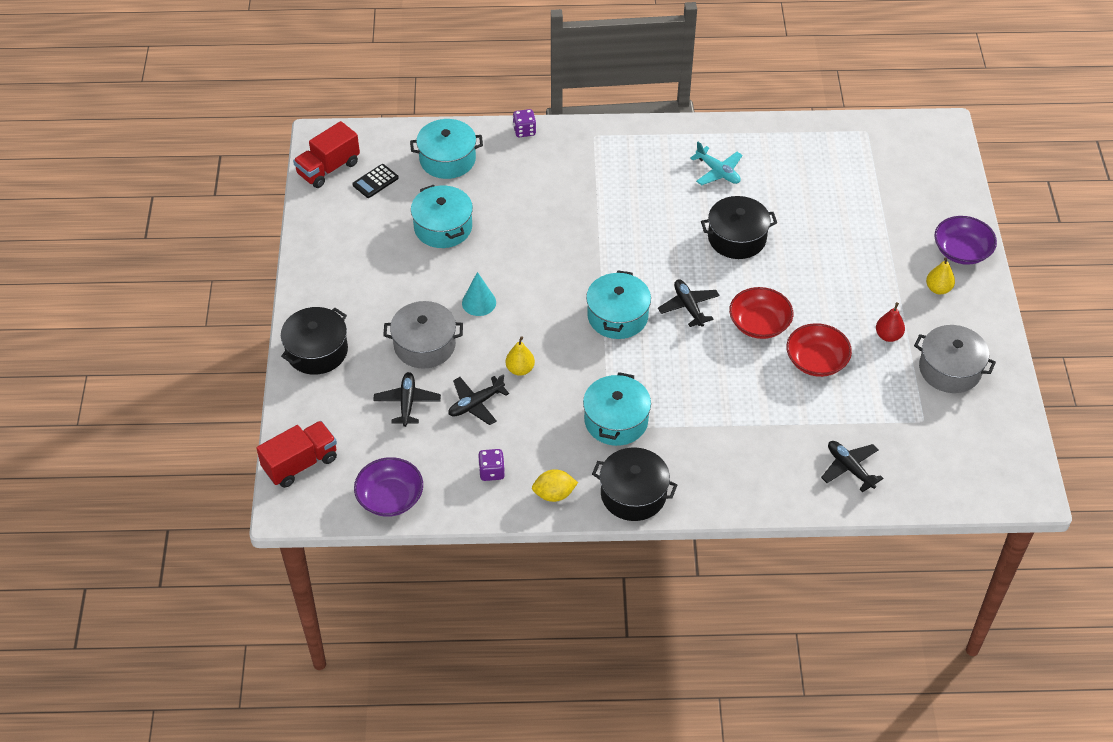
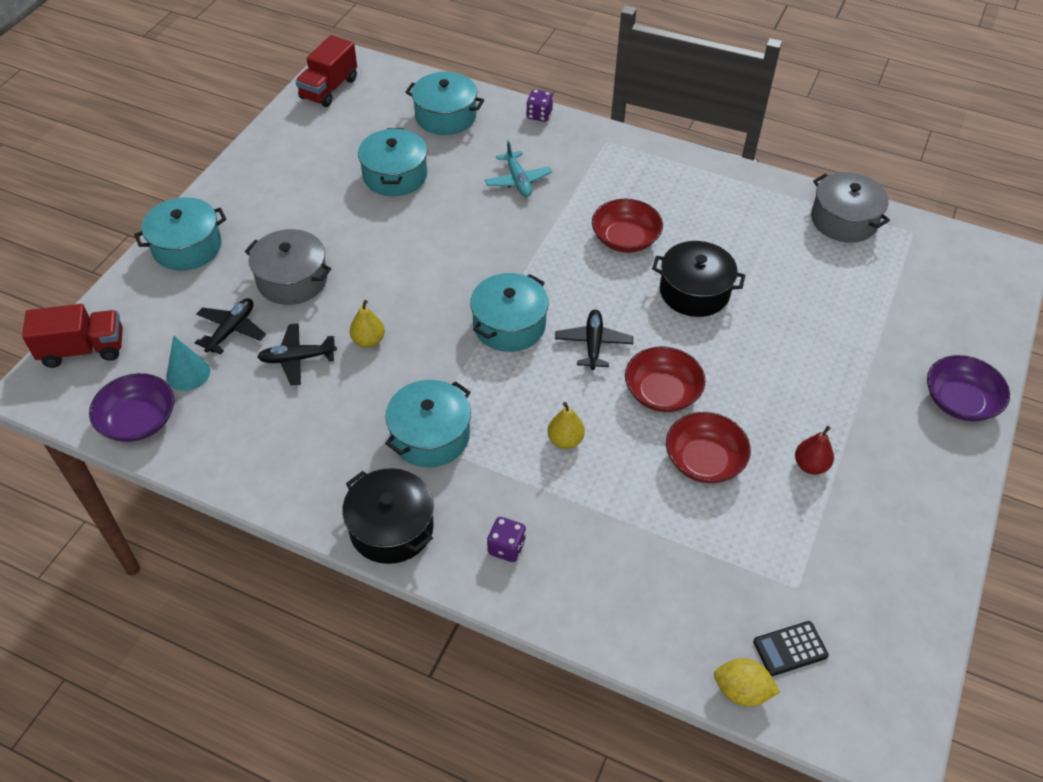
camera: 25 degrees right, 0 degrees up
black pot [281,307,348,375] -> turquoise pot [134,197,226,271]
red truck [293,121,360,188] -> red truck turned 45 degrees counterclockwise [295,35,357,107]
black calculator [352,164,399,198] -> black calculator moved to [753,621,829,676]
turquoise cone [462,272,496,316] -> turquoise cone moved to [166,336,210,391]
purple dice [478,449,505,481] -> purple dice moved to [487,517,526,562]
yellow lemon [532,469,578,502] -> yellow lemon moved to [714,658,780,706]
turquoise plane [690,142,743,185] -> turquoise plane moved to [485,140,552,197]
black plane [821,441,884,492] -> none
grey pot [914,325,996,393] -> grey pot moved to [811,172,890,243]
yellow pear [926,257,955,294] -> yellow pear moved to [547,402,585,449]
none -> red bowl [592,199,663,253]

